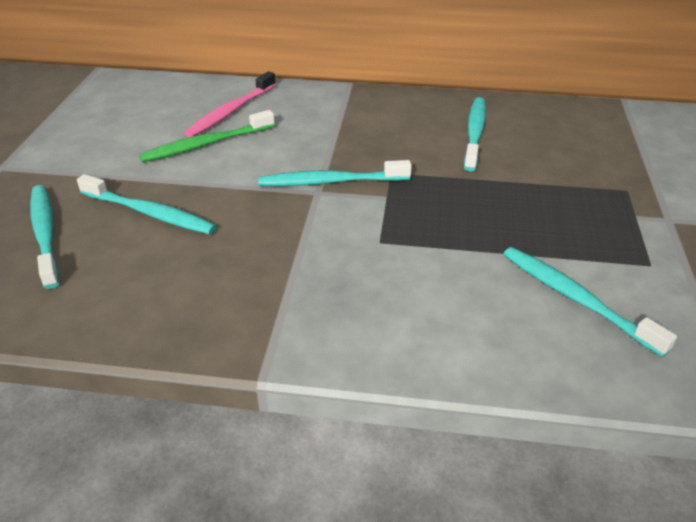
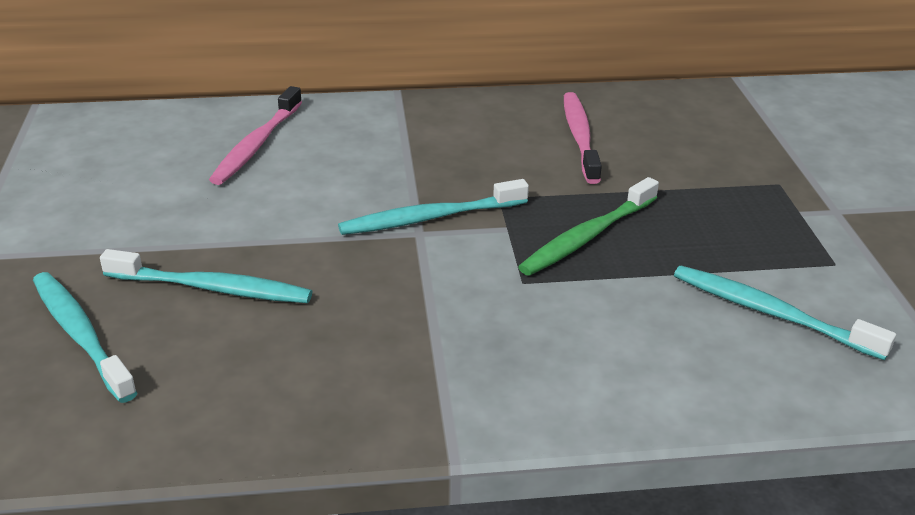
camera: 15 degrees left, 5 degrees down
green toothbrush [139,110,275,162] -> green toothbrush moved to [518,177,659,276]
turquoise toothbrush [464,97,486,171] -> pink toothbrush [564,92,602,184]

